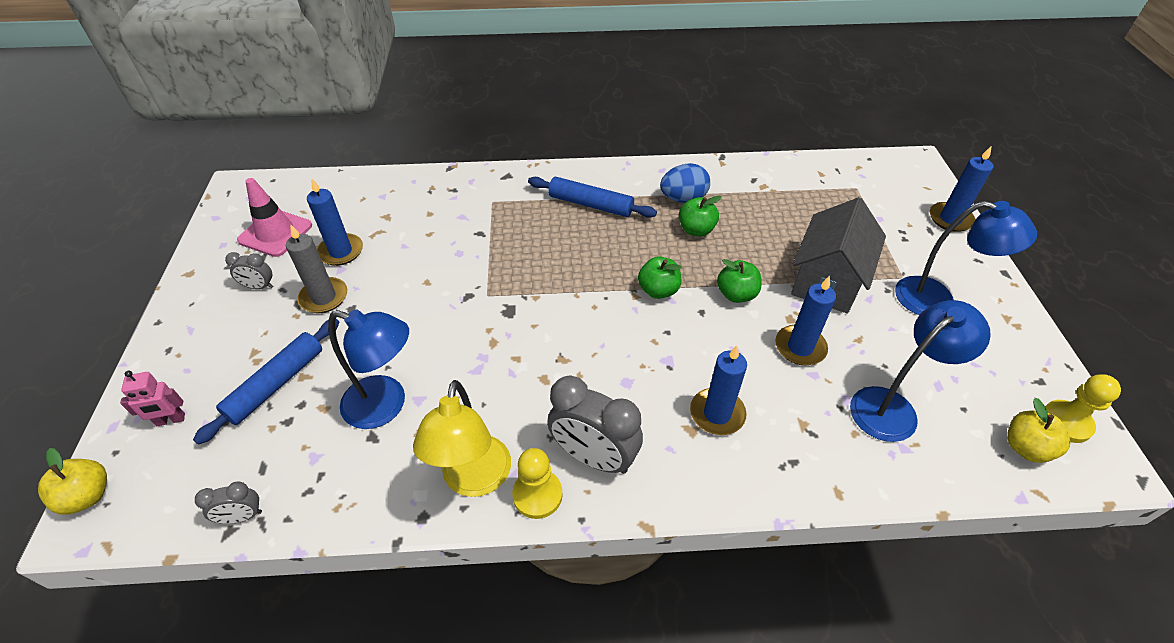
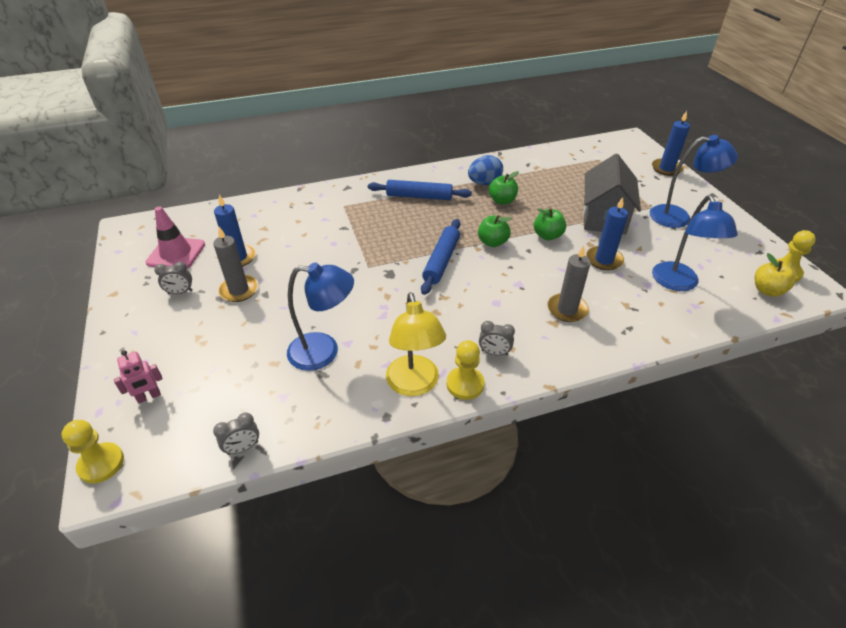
camera: 15 degrees left, 5 degrees down
yellow apple [38,448,107,515] -> yellow pawn [62,420,124,484]
blue rolling pin [193,319,339,445] -> blue rolling pin moved to [421,219,460,295]
grey clock [547,375,643,474] -> grey clock [479,321,515,356], size x0.50
blue candle [690,345,747,435] -> grey candle [547,245,590,322]
blue lamp [850,300,991,442] -> blue lamp turned 135 degrees clockwise [652,195,738,291]

